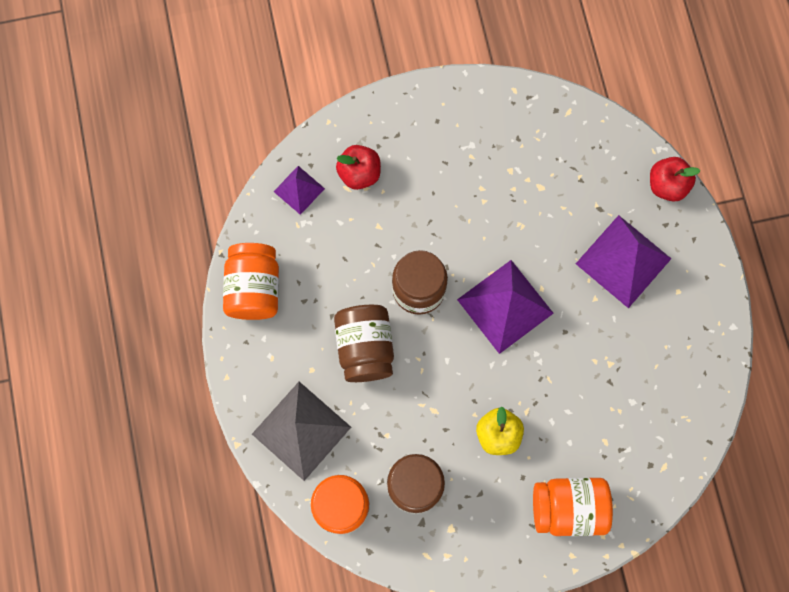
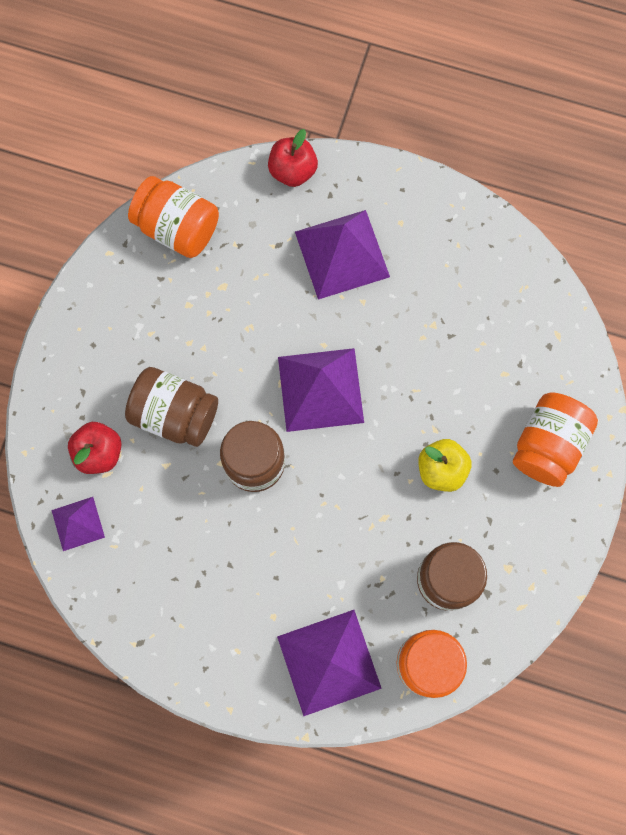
camera: 60 degrees left, 0 degrees up
orange jar [223,243,279,320] -> orange jar moved to [128,176,219,258]
grey pyramid [252,382,351,481] -> purple pyramid [277,610,382,716]
brown jar [334,305,394,382] -> brown jar moved to [125,367,218,447]

